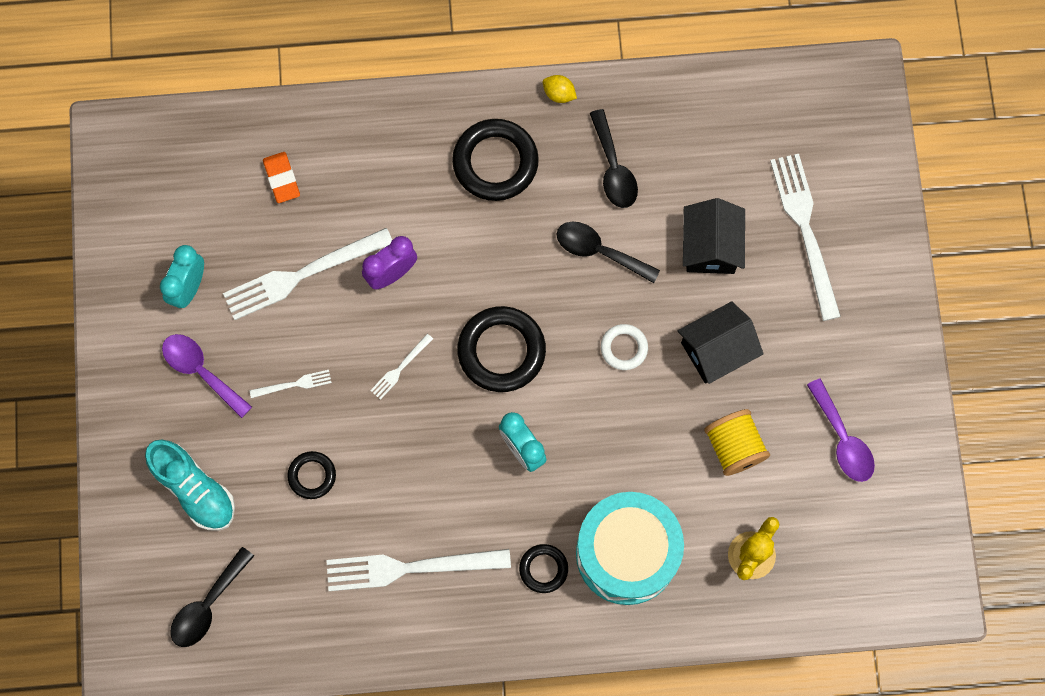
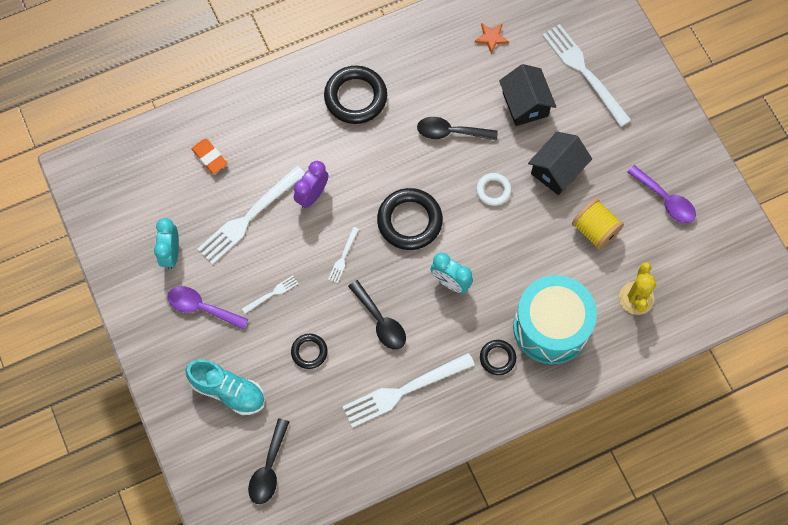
camera: 20 degrees left, 5 degrees down
yellow lemon [543,75,577,103] -> none
black spoon [590,109,638,208] -> black spoon moved to [348,280,406,350]
none -> orange star [474,23,509,54]

